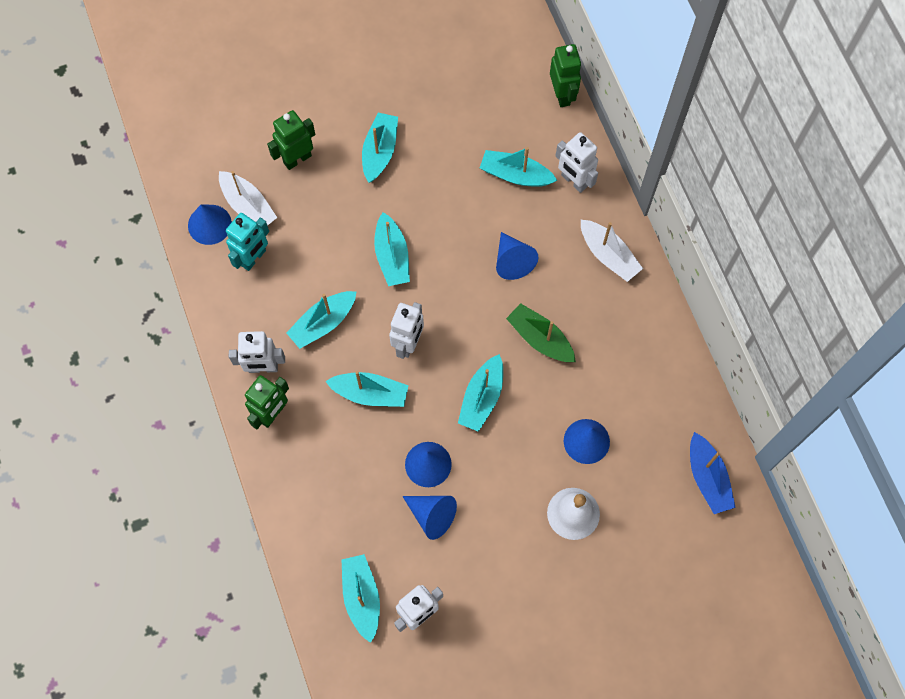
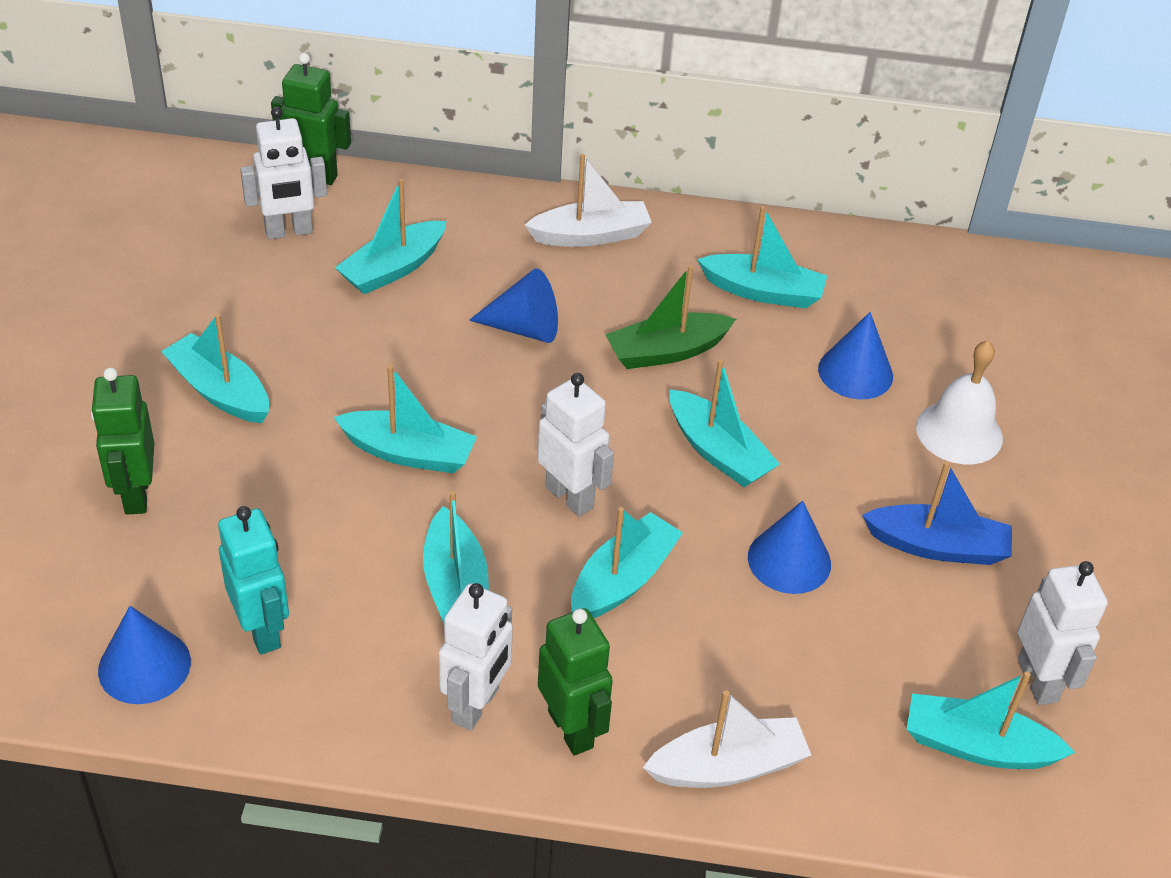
camera: 65 degrees left, 25 degrees down
white boat [219,171,277,226] -> white boat moved to [643,690,811,788]
blue cone [402,496,457,540] -> none
white robot [556,132,598,193] -> white robot moved to [240,107,327,239]
blue boat [690,432,736,514] -> blue boat moved to [862,461,1012,565]
none -> turquoise boat [697,206,827,308]

